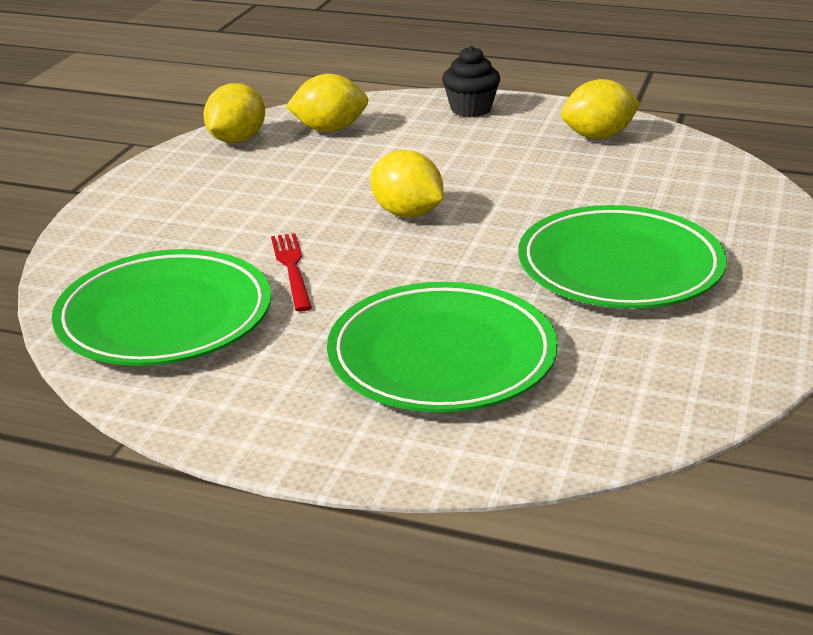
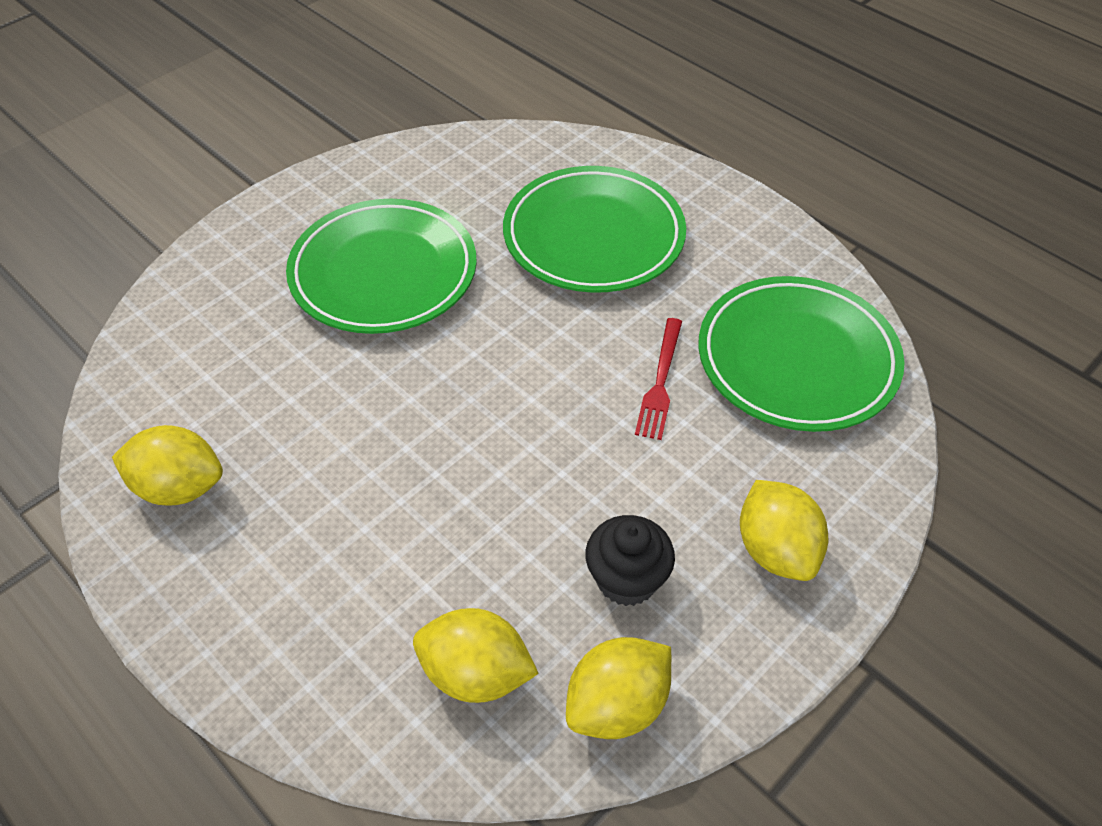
camera: 155 degrees left, 20 degrees up
yellow lemon [370,150,443,218] -> yellow lemon moved to [740,480,828,581]
black cupcake [442,46,500,117] -> black cupcake moved to [585,515,675,606]

